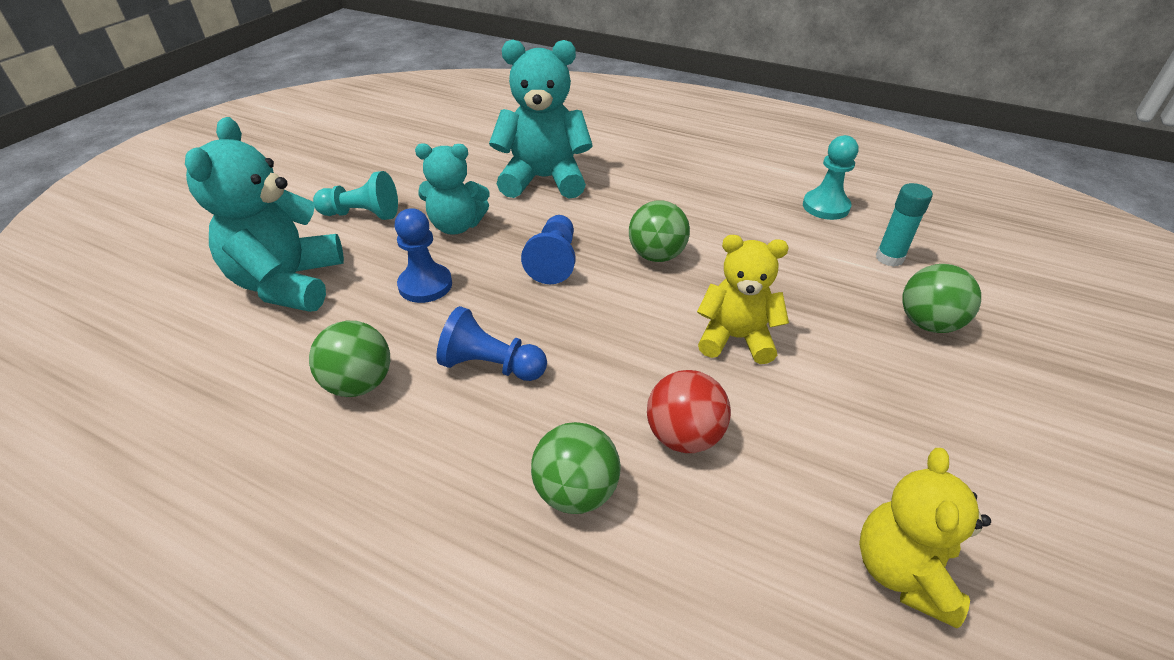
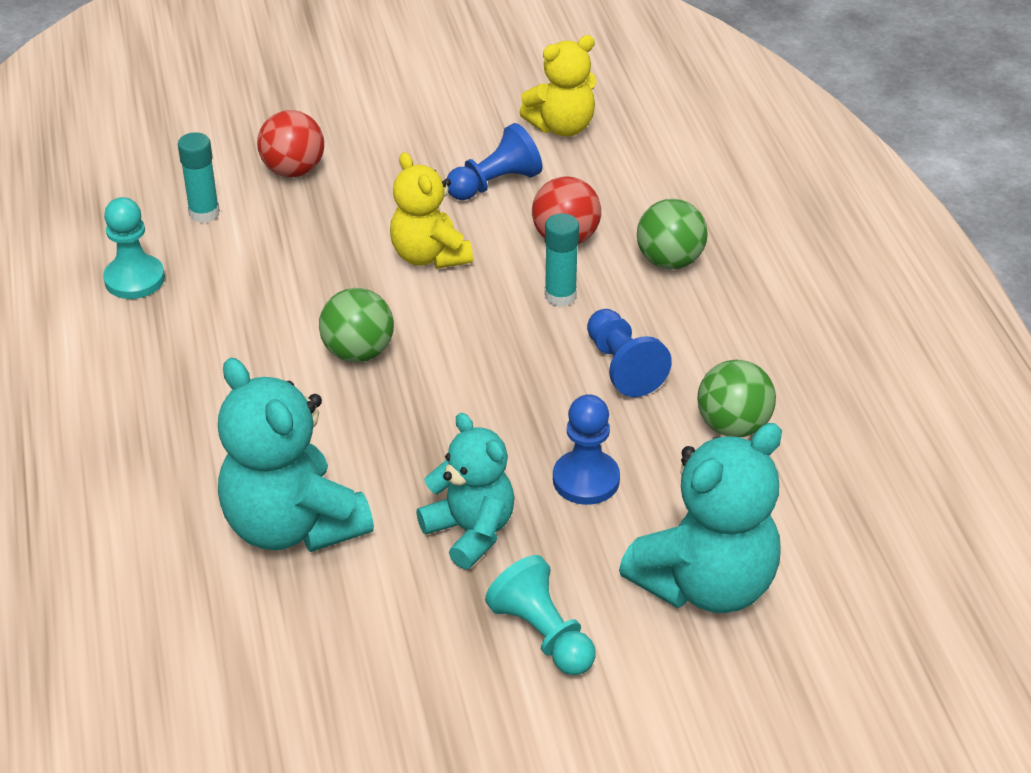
camera: 130 degrees left, 0 degrees up
blue pawn [521,215,575,284] -> blue pawn moved to [447,123,542,200]
green ball [902,264,981,333] -> red ball [257,110,324,177]
none -> turquoise glue stick [545,213,579,307]

